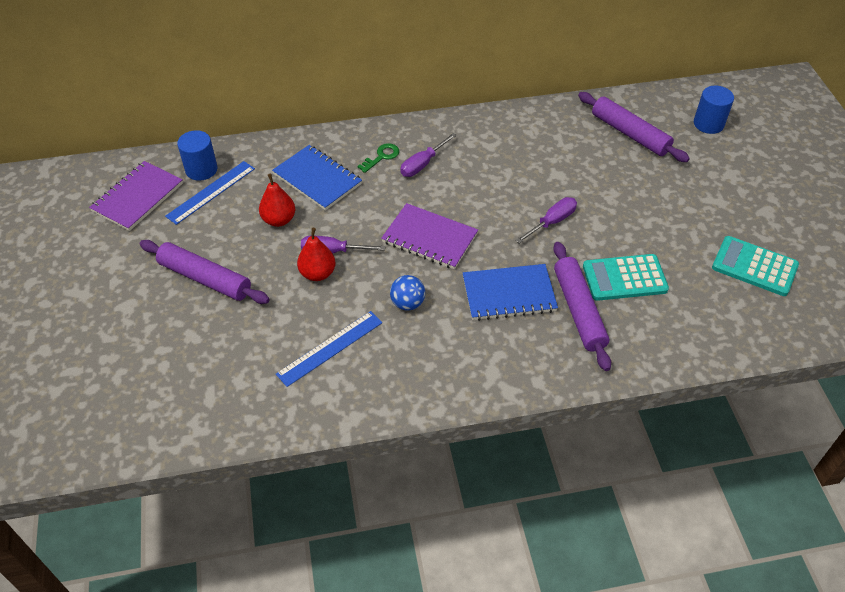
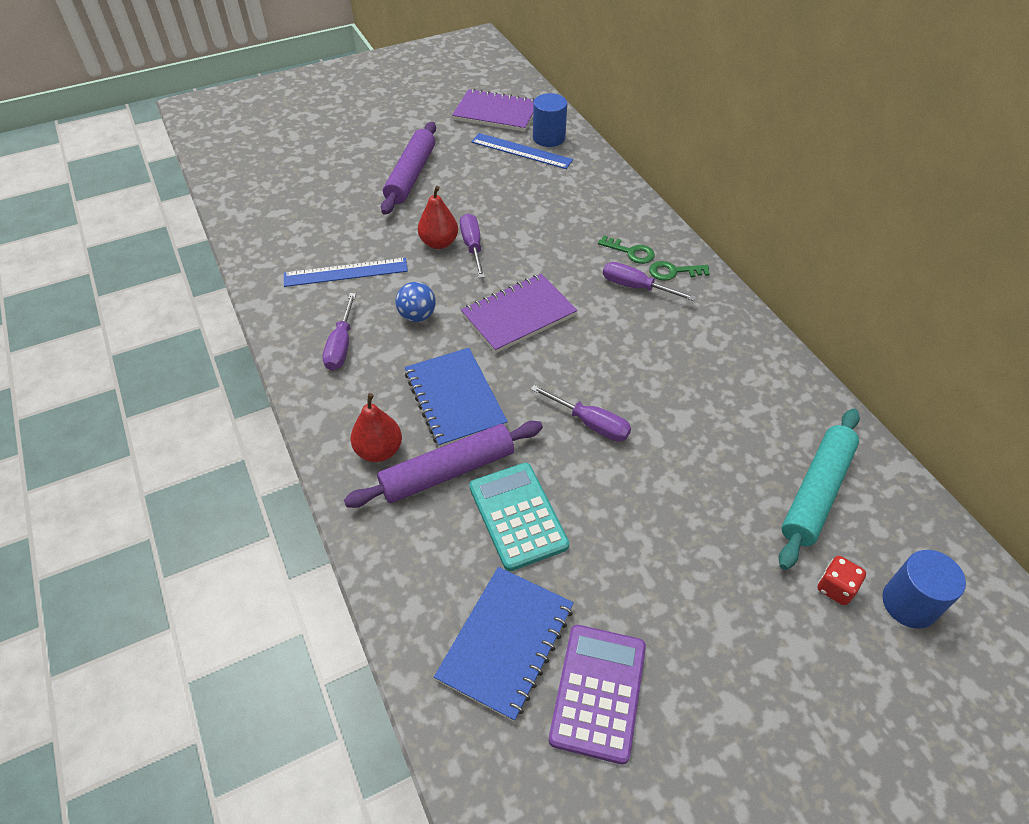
camera: 75 degrees right, 0 degrees up
red pear [259,174,295,227] -> red pear moved to [351,393,402,462]
blue notebook [272,145,362,210] -> blue notebook moved to [434,567,574,721]
blue ruler [276,311,382,387] -> blue ruler turned 45 degrees counterclockwise [284,258,408,287]
purple notebook [381,203,478,269] -> purple notebook turned 45 degrees clockwise [461,274,578,353]
purple rolling pin [578,92,690,162] -> turquoise rolling pin [779,408,860,570]
turquoise calculator [712,236,799,296] -> purple calculator [549,625,646,764]
none -> purple screwdriver [322,293,356,371]
none -> green key [649,261,710,281]
none -> red dice [818,556,866,605]

